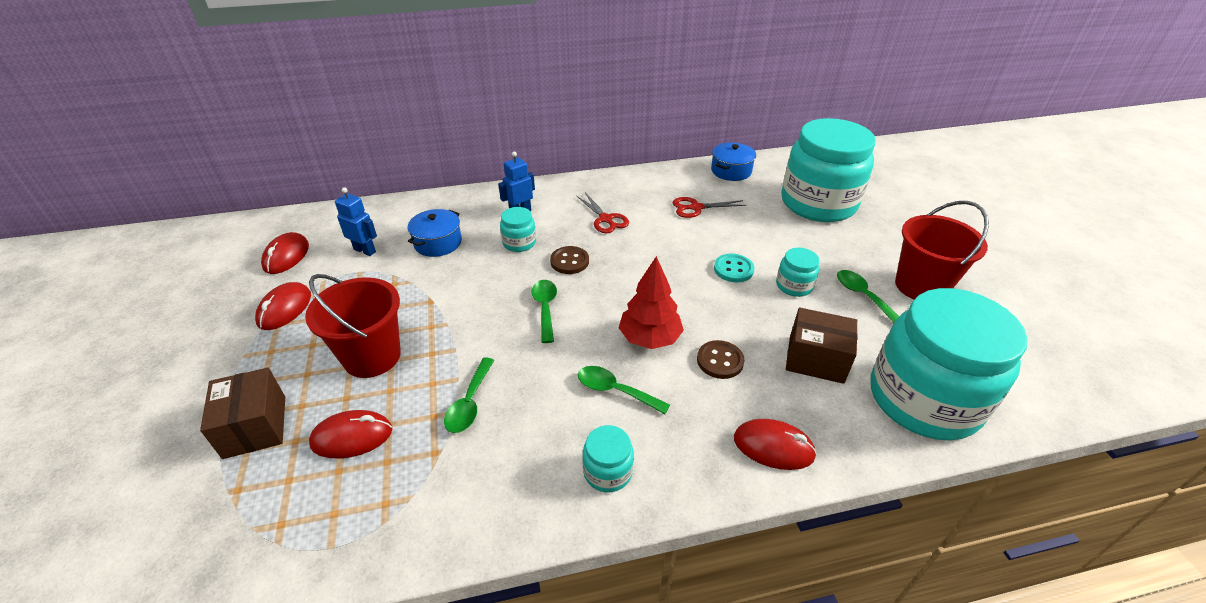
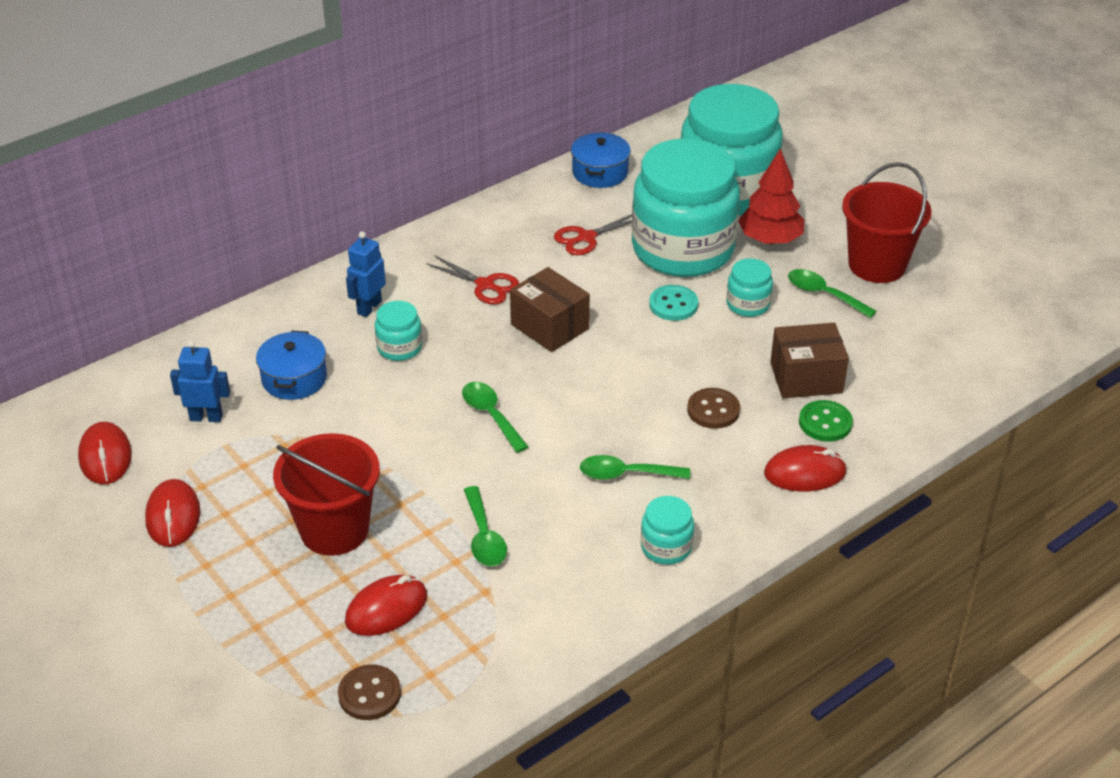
camera: 25 degrees left, 0 degrees up
brown box [200,368,285,459] -> brown box moved to [510,267,590,352]
brown button [550,246,589,274] -> brown button moved to [338,665,401,720]
red tree [619,256,684,349] -> red tree moved to [738,148,804,244]
turquoise jar [871,288,1027,441] -> turquoise jar moved to [632,138,740,277]
none -> green button [799,400,853,442]

